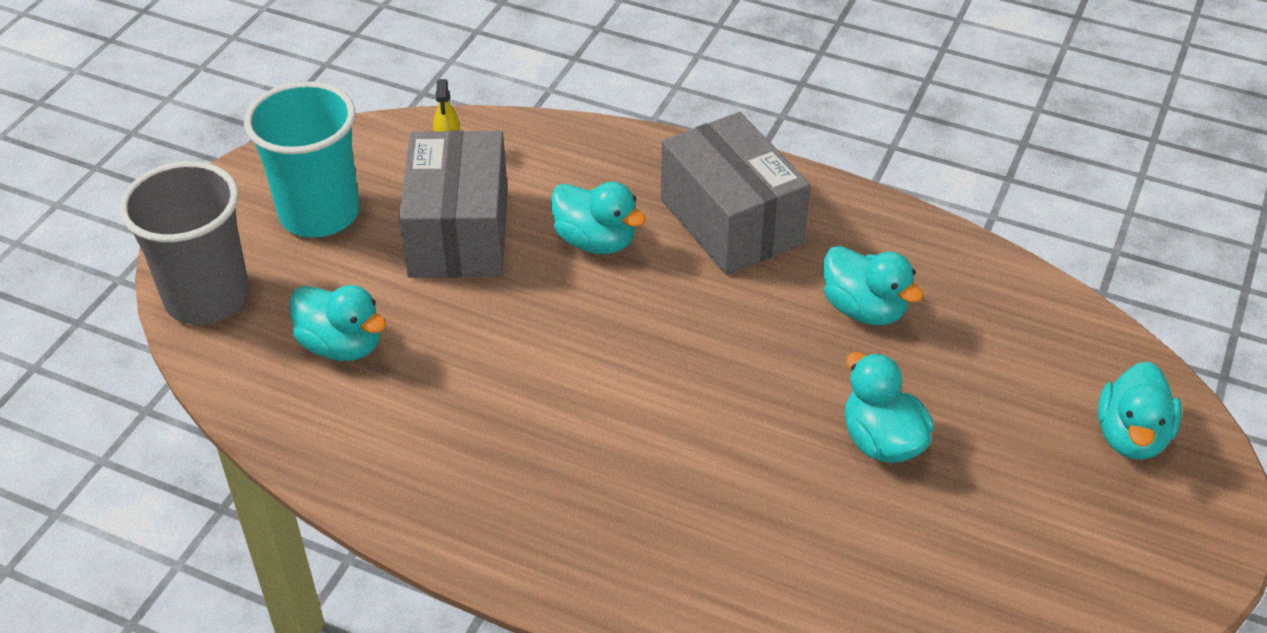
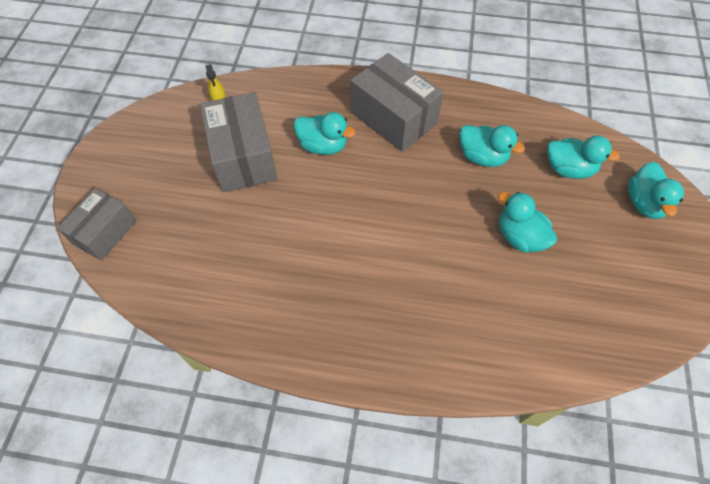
camera: 15 degrees left, 15 degrees up
grey cup [120,161,249,325] -> grey box [57,188,136,261]
turquoise cup [244,81,359,238] -> none
turquoise duck [289,285,387,361] -> turquoise duck moved to [547,136,620,179]

